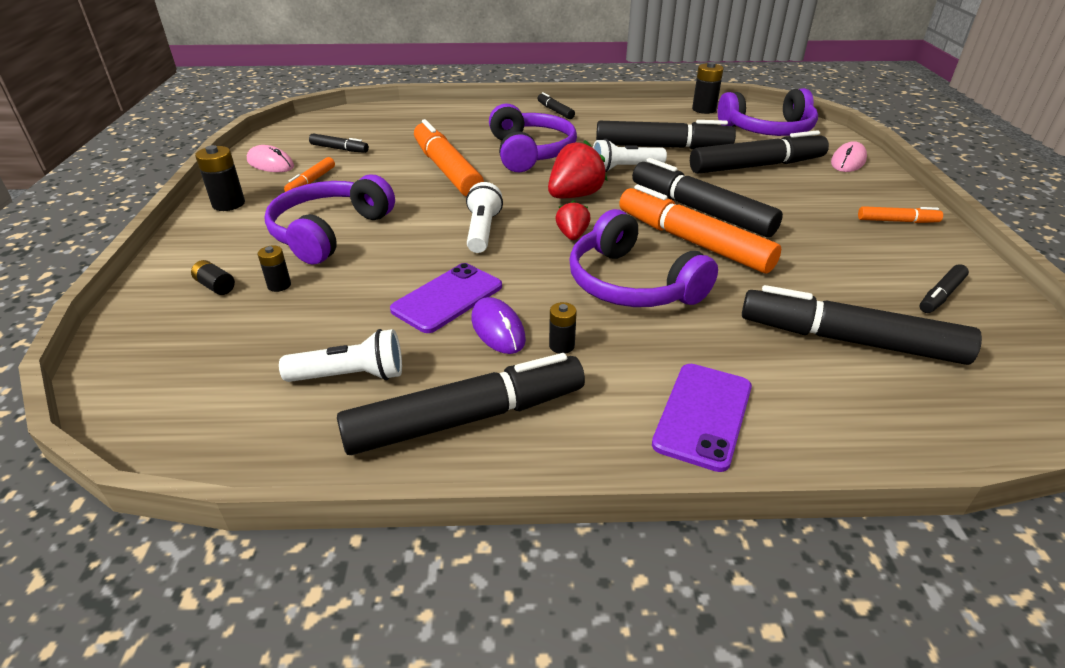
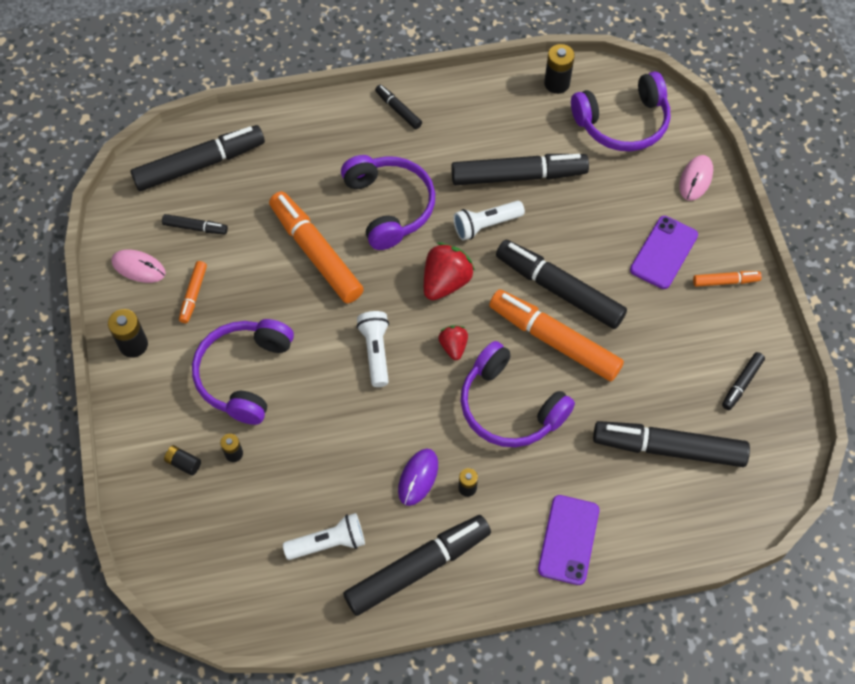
camera: 10 degrees left, 25 degrees up
purple phone [390,263,502,333] -> purple phone moved to [630,216,698,289]
purple mouse [472,297,526,354] -> purple mouse turned 60 degrees clockwise [398,449,438,506]
black marker [690,130,829,174] -> black marker moved to [131,125,265,191]

